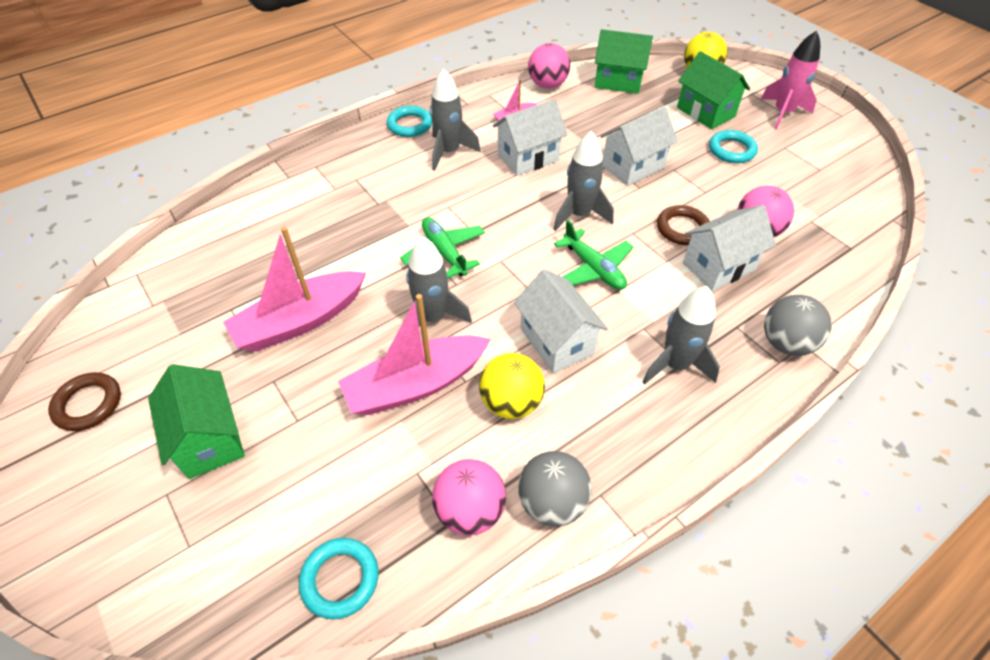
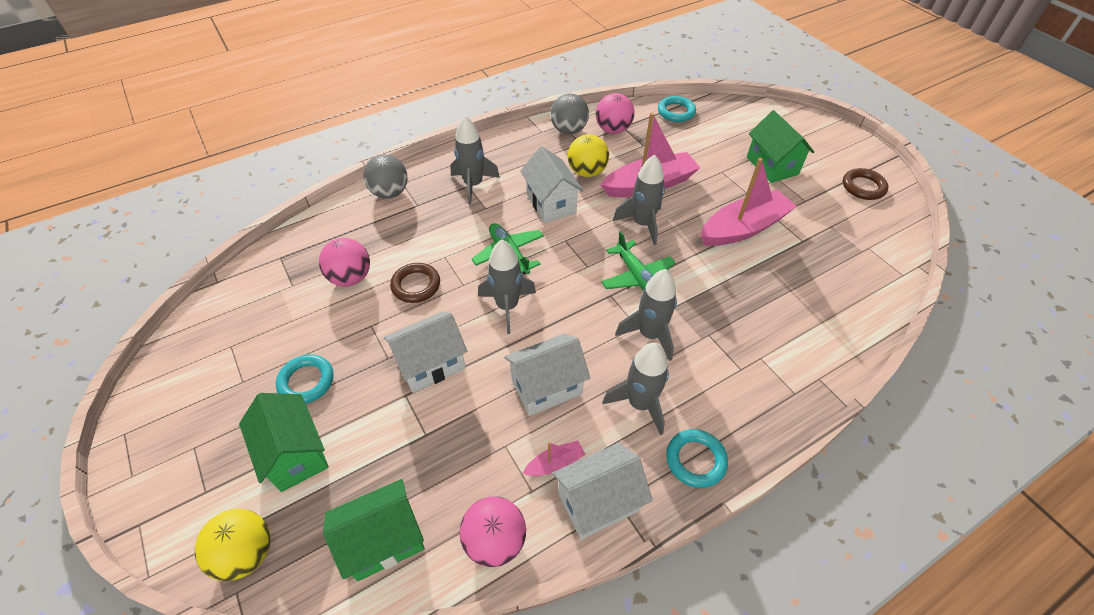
camera: 175 degrees left, 0 degrees up
green house [595,29,653,94] -> green house turned 45 degrees counterclockwise [323,479,425,581]
white house [683,205,776,291] -> white house moved to [552,443,653,540]
pink rocket [761,31,820,129] -> none
none -> grey rocket [615,269,677,361]

